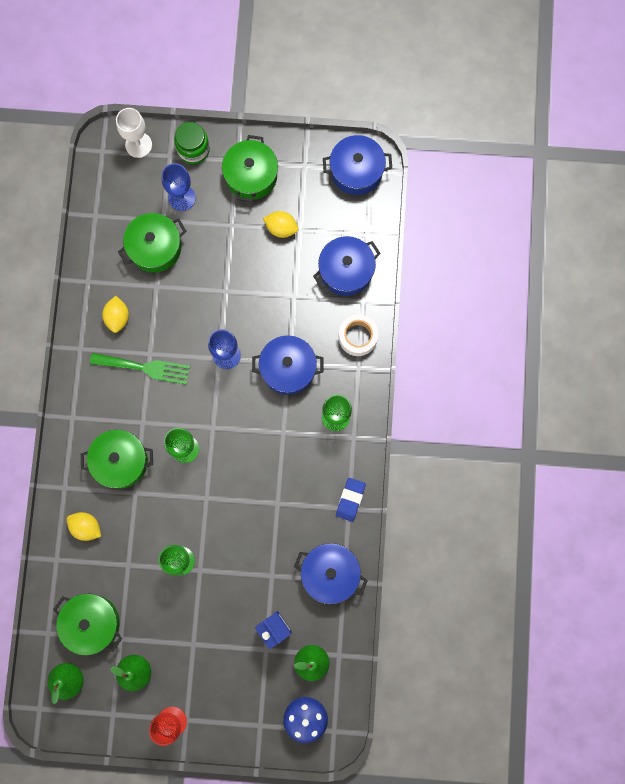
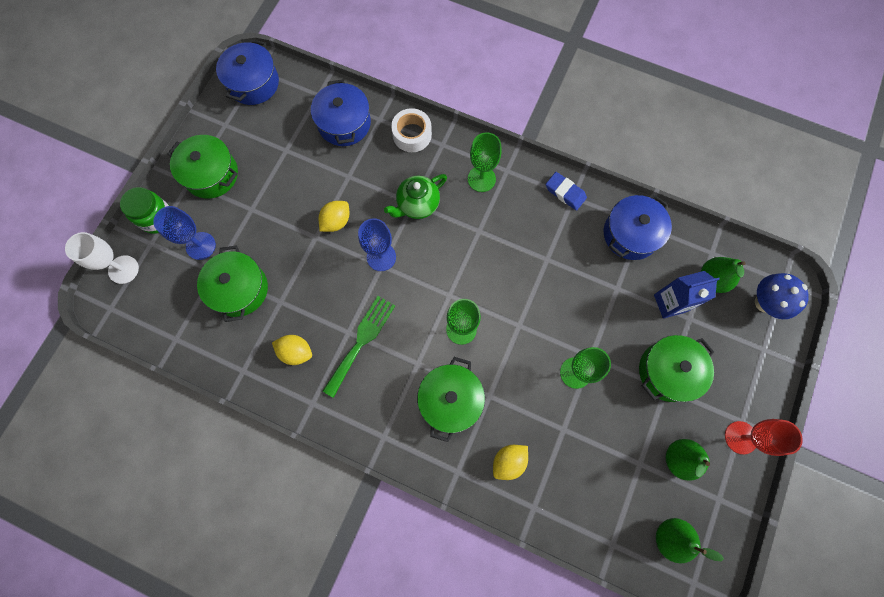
camera: 70 degrees left, 5 degrees down
green pot [53,593,122,655] -> green pot moved to [639,335,714,402]
blue pot [252,335,323,395] -> green teapot [384,174,447,219]
yellow lemon [263,211,299,238] -> yellow lemon moved to [319,201,349,232]

